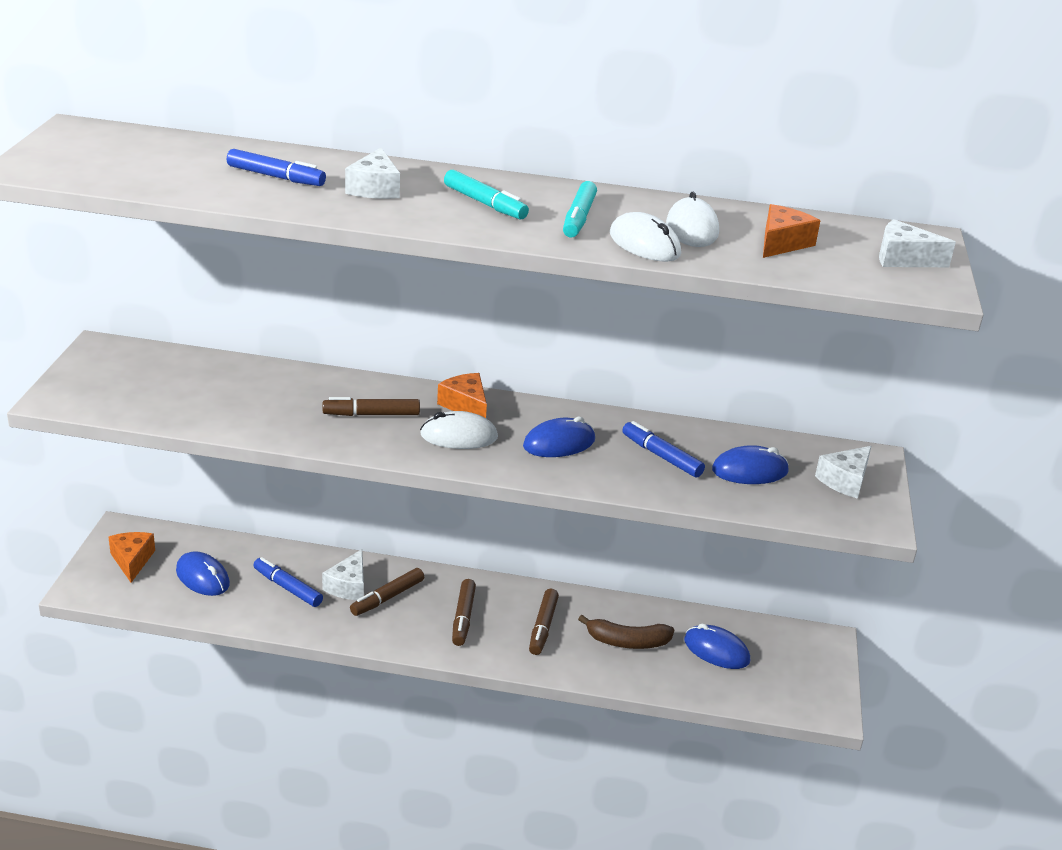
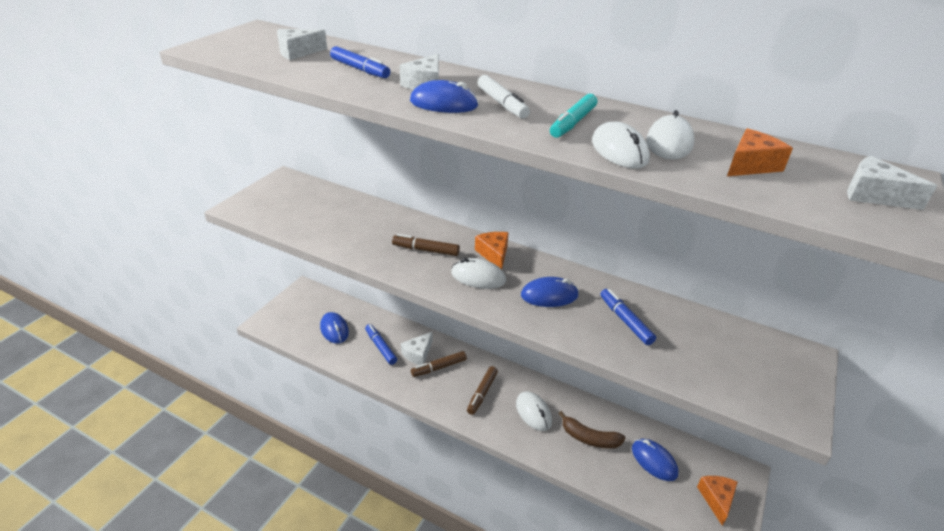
camera: 20 degrees right, 5 degrees up
orange cheese [108,532,155,583] -> orange cheese moved to [697,476,738,526]
turquoise marker [444,170,529,219] -> white marker [478,75,530,119]
brown marker [529,589,559,655] -> white mouse [516,391,552,431]
blue mouse [712,445,789,484] -> blue mouse moved to [410,80,479,113]
white cheese [815,446,871,499] -> white cheese moved to [277,29,327,60]

